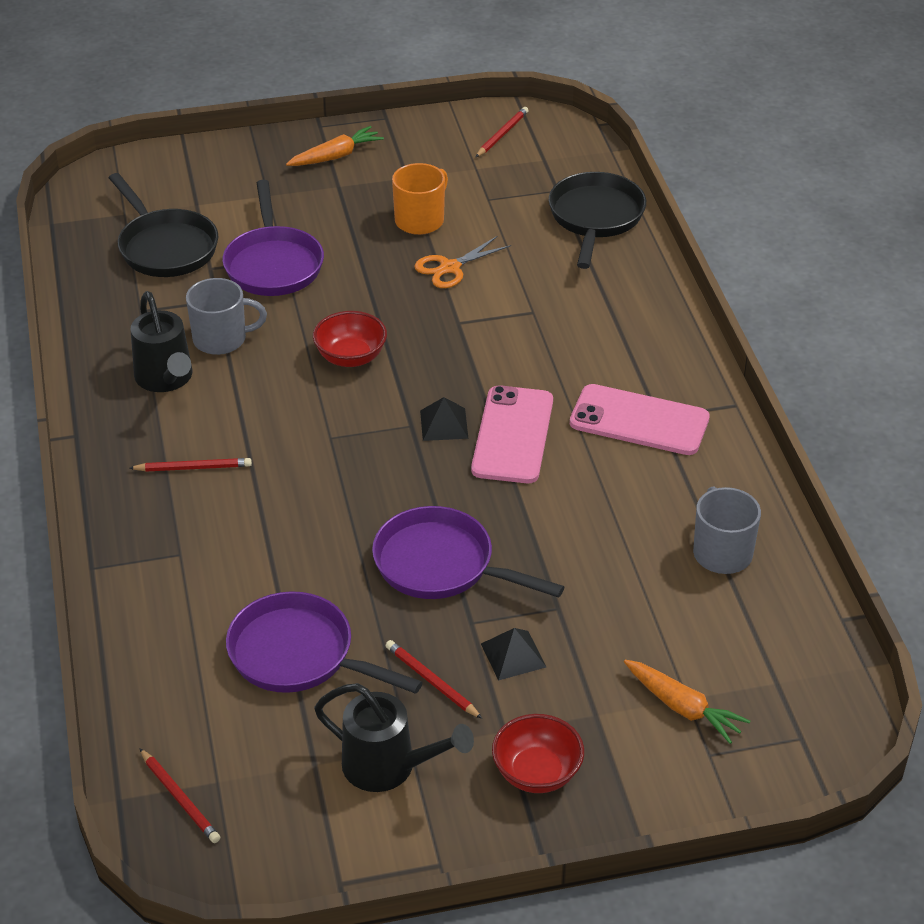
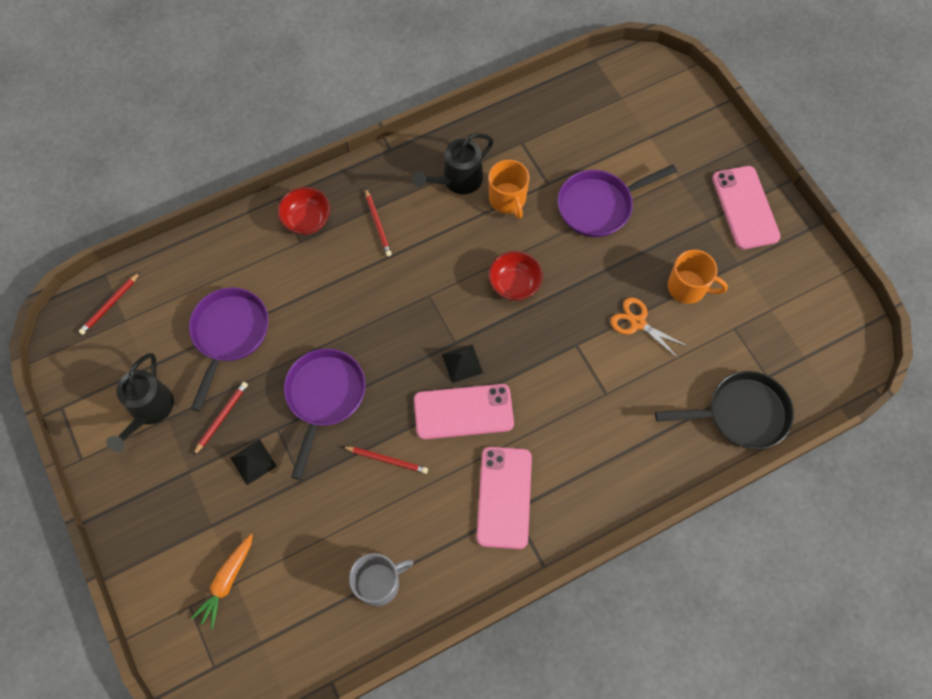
camera: 75 degrees right, 25 degrees up
black pan [109,173,218,277] -> none
grey mug [186,278,267,355] -> orange mug [489,160,529,219]
orange carrot [286,126,384,166] -> pink phone [712,166,781,249]
red pencil [476,107,529,157] -> red pencil moved to [342,446,428,474]
red bowl [492,714,584,793] -> red bowl moved to [277,187,330,235]

